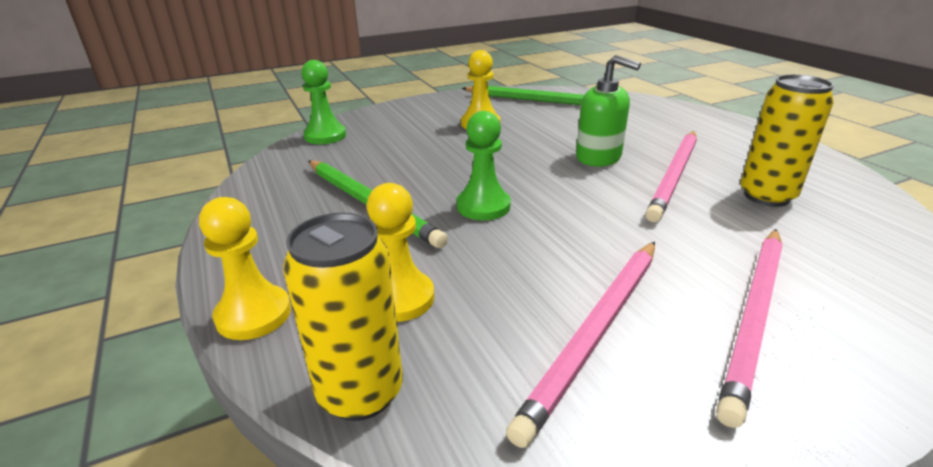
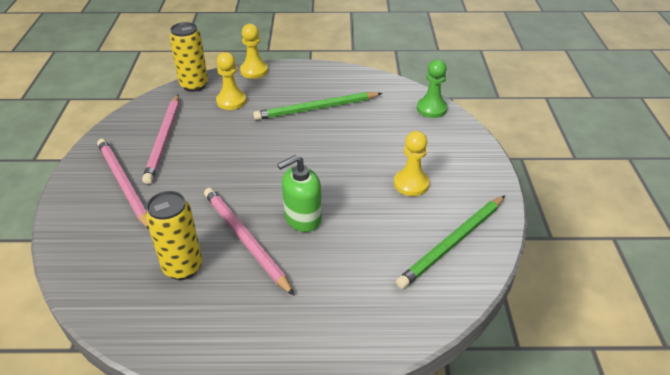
camera: 115 degrees right, 10 degrees up
green pawn [457,111,511,220] -> none
pink pencil [506,242,655,448] -> pink pencil turned 150 degrees counterclockwise [142,95,179,184]

